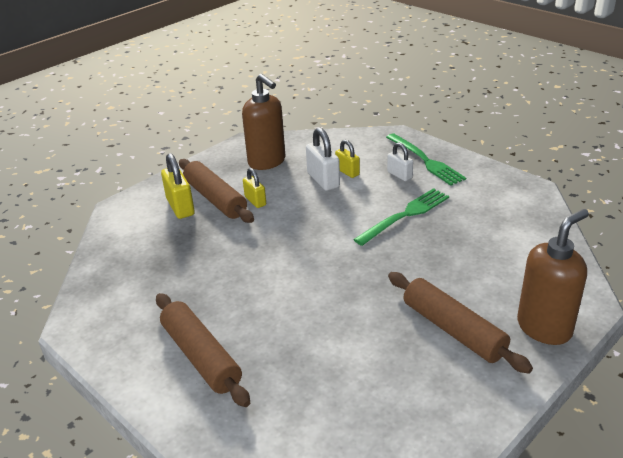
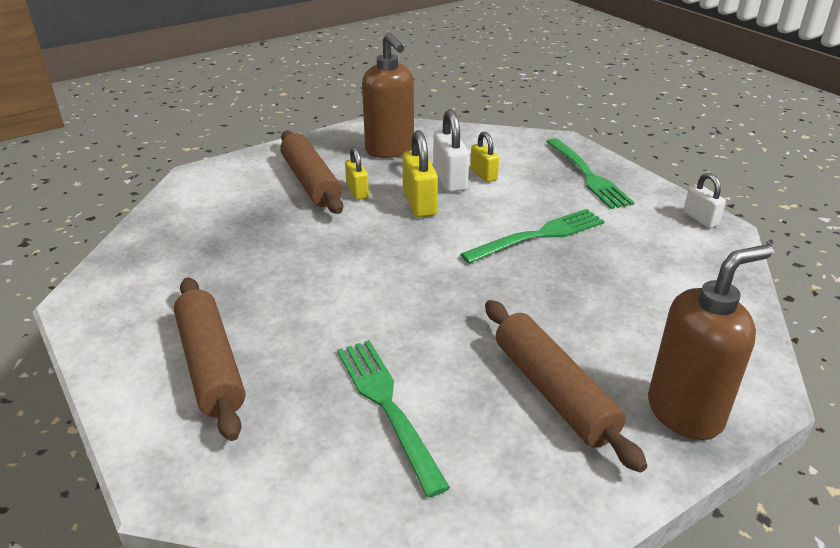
camera: 10 degrees right, 0 degrees up
yellow padlock [161,153,195,219] -> yellow padlock moved to [402,130,438,217]
white padlock [387,142,413,181] -> white padlock moved to [684,173,726,228]
none -> green fork [337,340,450,497]

